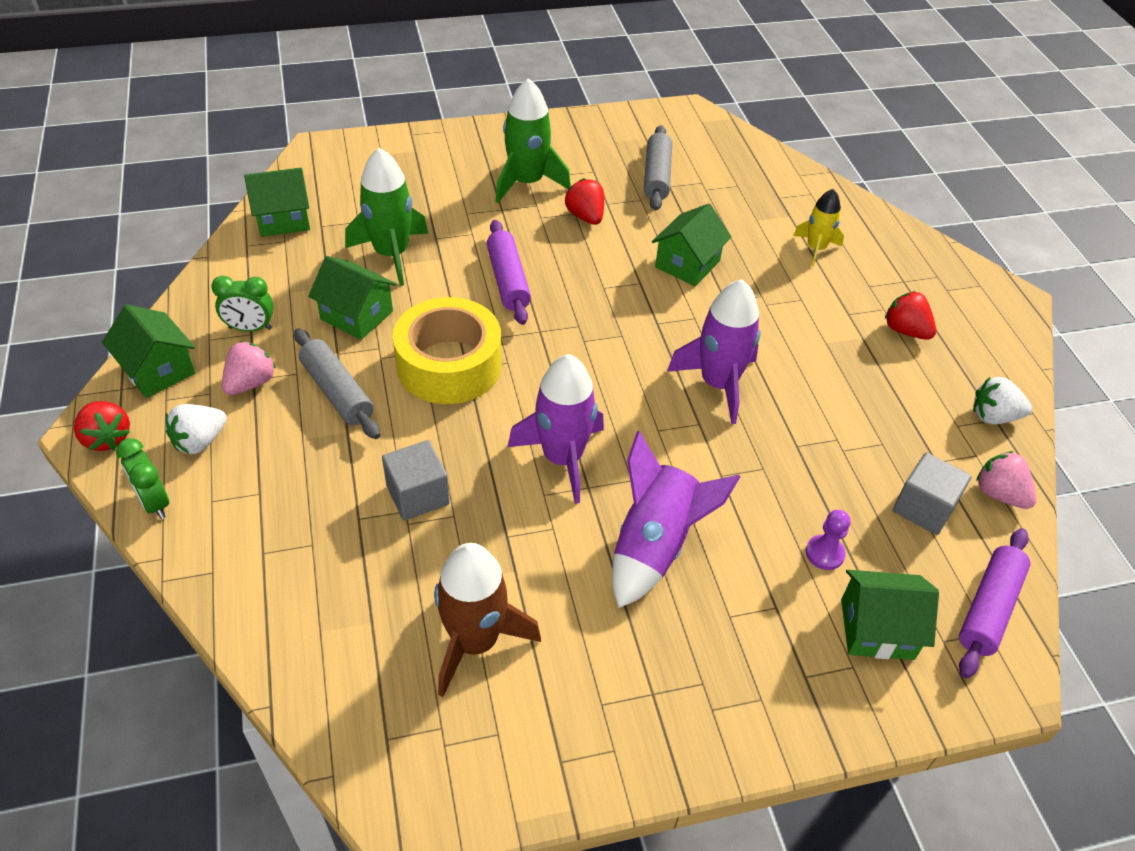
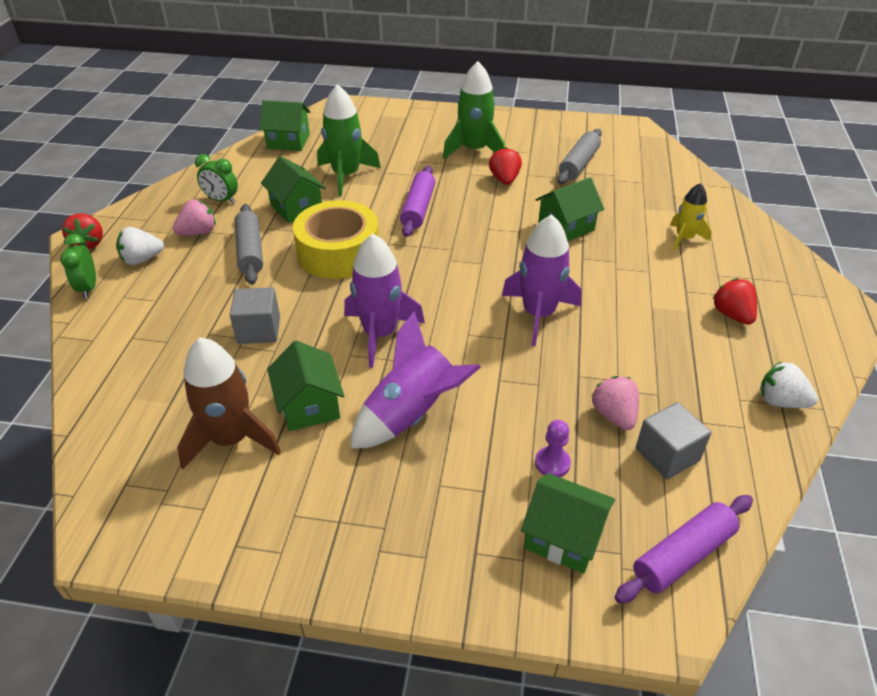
camera: 25 degrees right, 5 degrees down
green house [102,305,196,398] -> green house moved to [267,340,344,431]
pink strawberry [976,451,1037,509] -> pink strawberry moved to [592,376,639,430]

